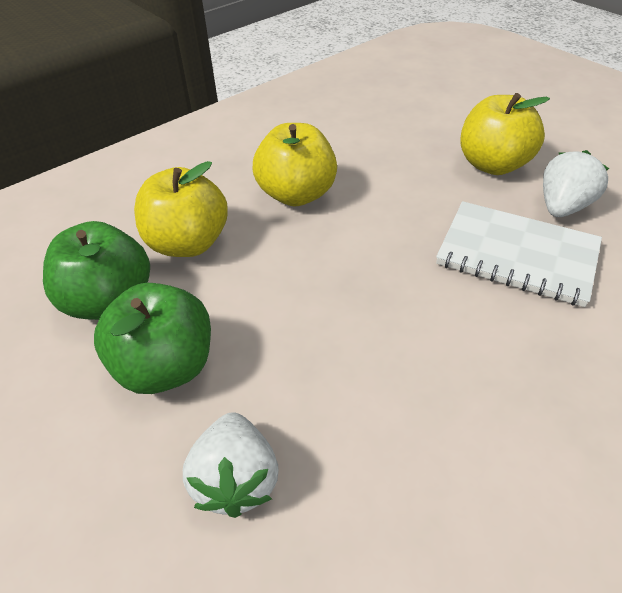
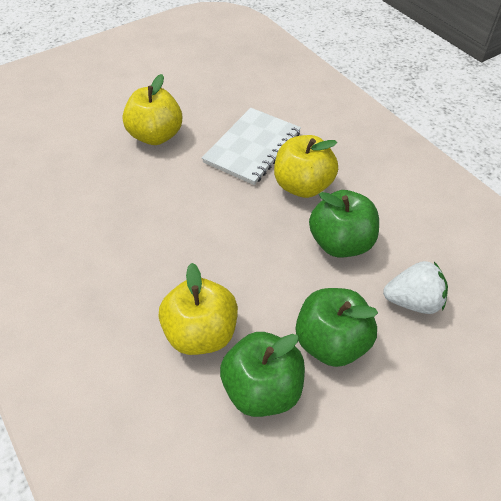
camera: 85 degrees left, 5 degrees up
yellow apple [253,123,337,207] -> yellow apple moved to [274,135,338,198]
white strawberry [543,150,609,217] -> none
none -> green apple [309,190,379,257]

